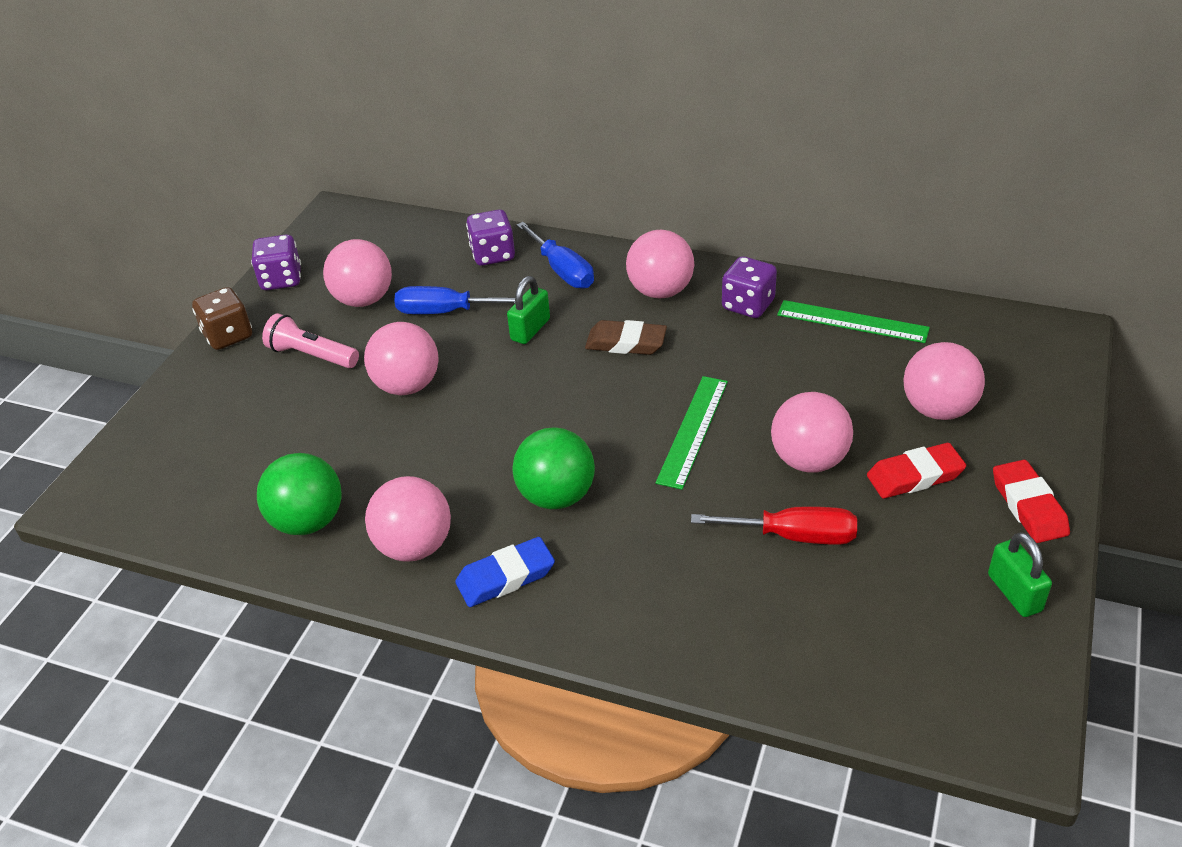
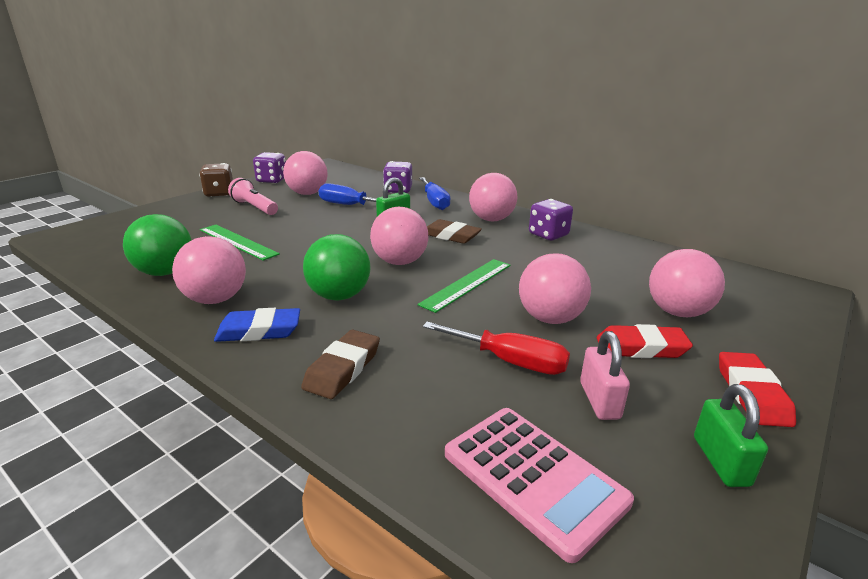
camera: 15 degrees right, 15 degrees down
pink ball [364,322,439,395] -> pink ball moved to [370,207,428,265]
green ruler [777,300,930,343] -> green ruler moved to [200,225,280,261]
none -> brown eraser [301,330,380,399]
none -> pink calculator [445,408,634,563]
none -> pink padlock [580,331,630,420]

